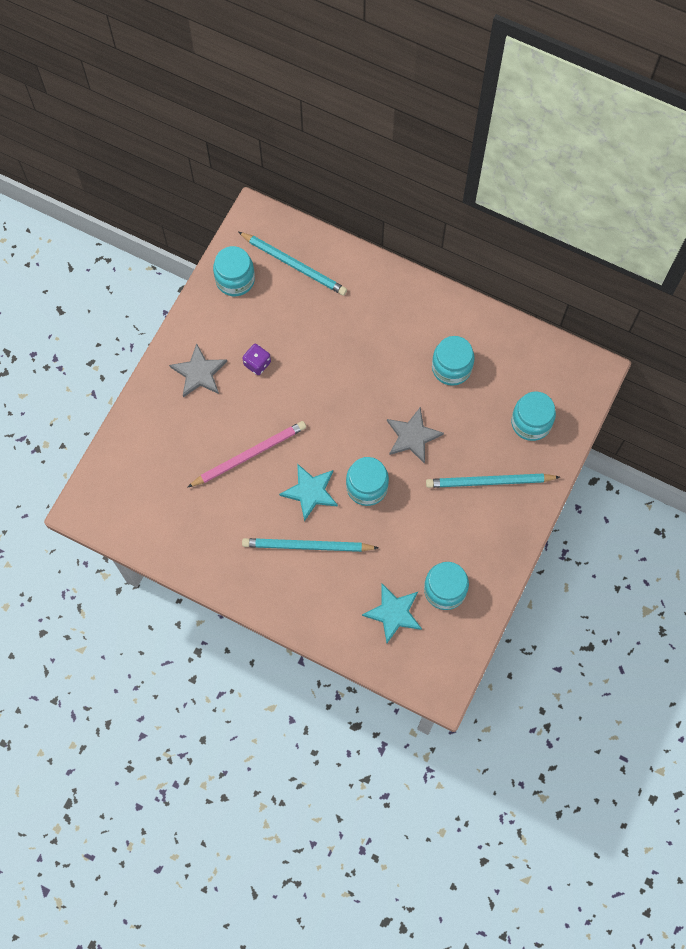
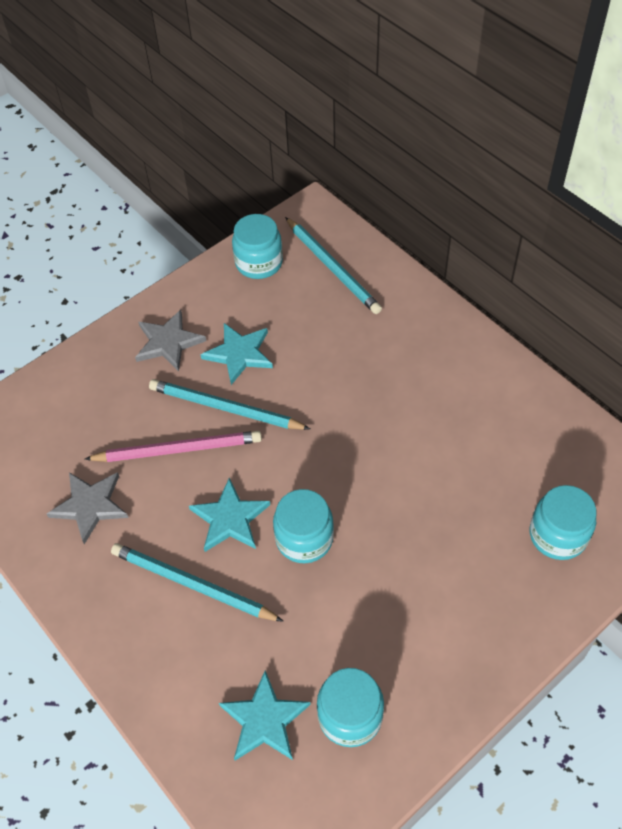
camera: 25 degrees right, 15 degrees down
purple dice [242,344,271,375] -> turquoise star [201,323,273,385]
grey star [387,407,444,464] -> grey star moved to [47,472,129,544]
turquoise pencil [426,474,560,488] -> turquoise pencil moved to [149,379,310,430]
turquoise jar [432,336,474,386] -> none

